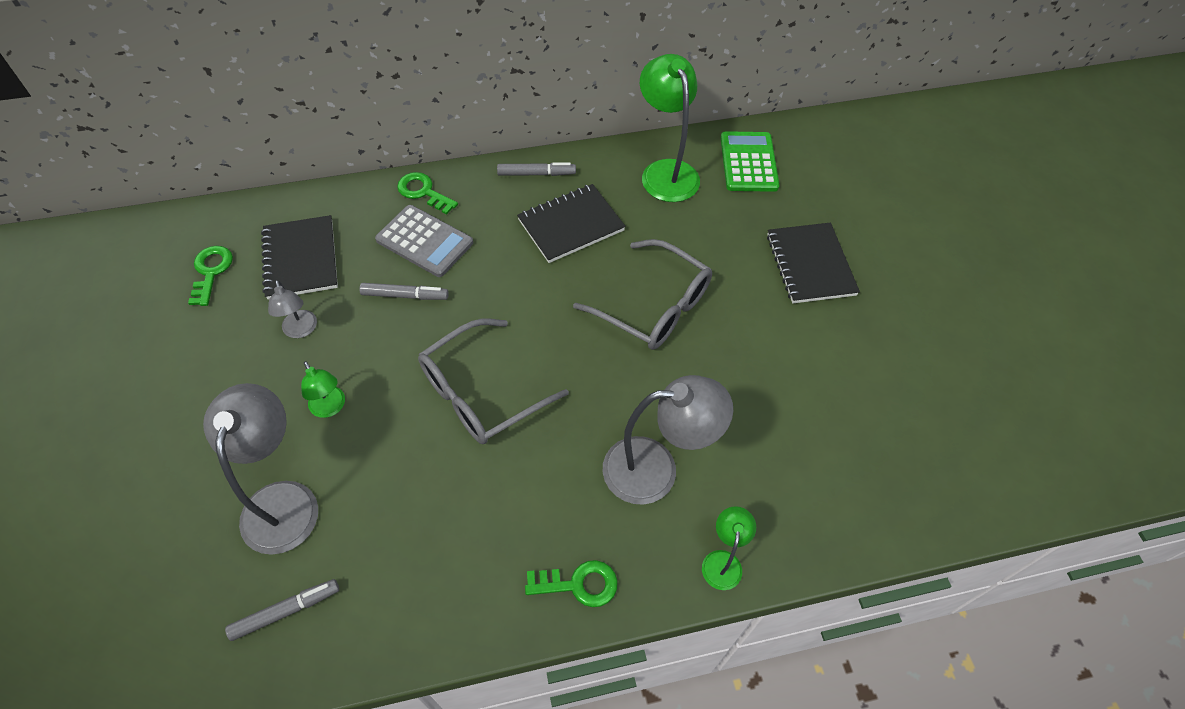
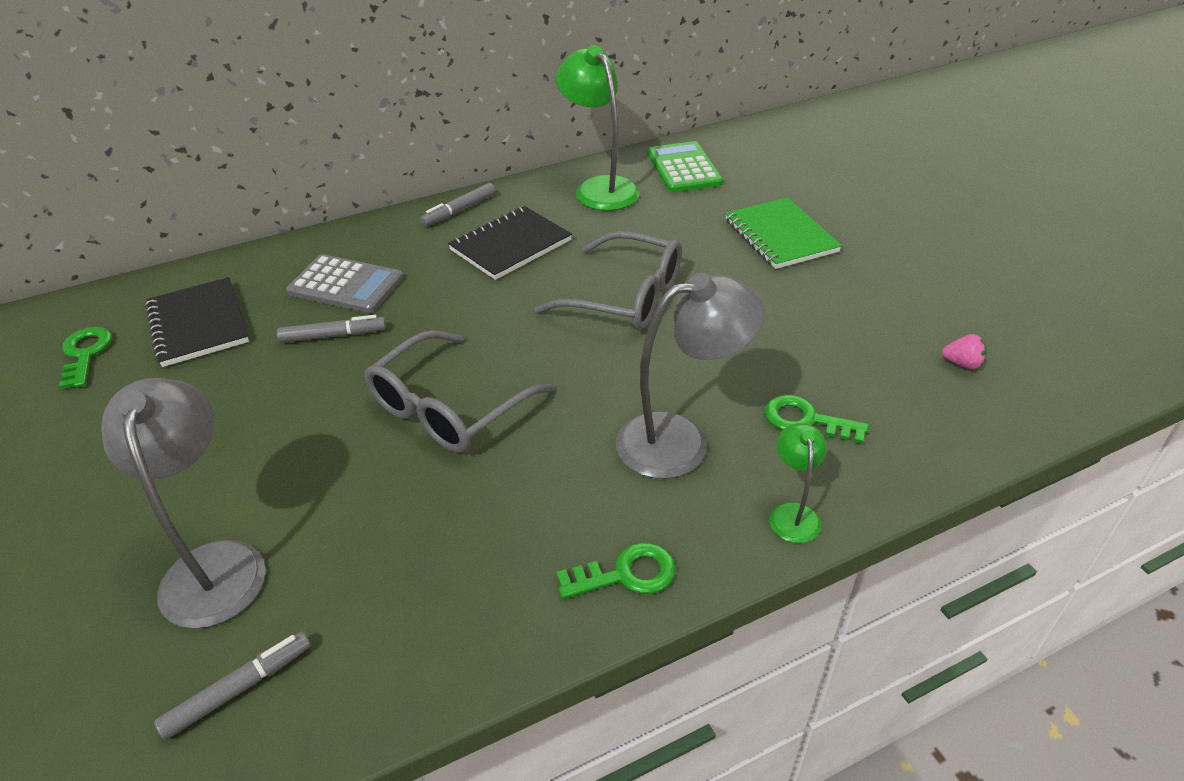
camera: 10 degrees left, 15 degrees down
grey lamp [268,280,317,338] -> none
green lamp [301,361,345,418] -> none
green key [397,172,458,215] -> green key moved to [765,395,869,444]
grey marker [497,162,576,176] -> grey marker turned 150 degrees clockwise [420,183,495,226]
black notebook [767,223,860,303] -> green notebook [725,197,842,269]
none -> pink strawberry [942,334,987,369]

